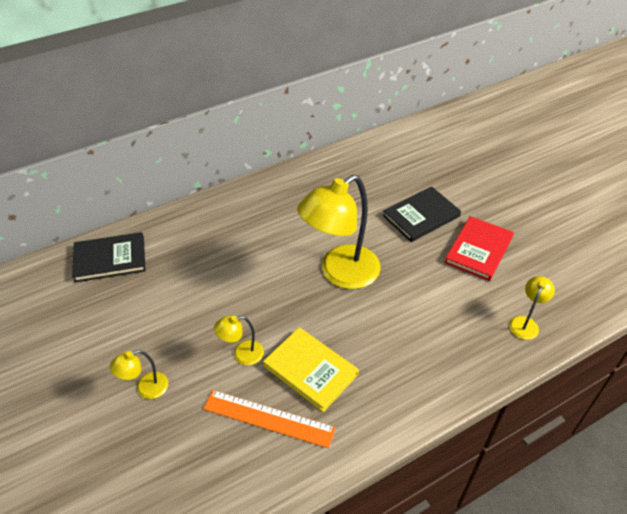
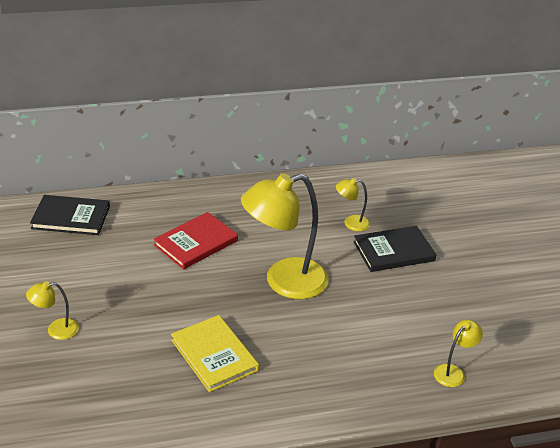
camera: 15 degrees right, 10 degrees down
orange ruler [203,390,336,448] -> none
yellow lamp [214,316,264,365] -> yellow lamp moved to [336,178,370,231]
red book [444,216,514,281] -> red book moved to [153,212,238,269]

